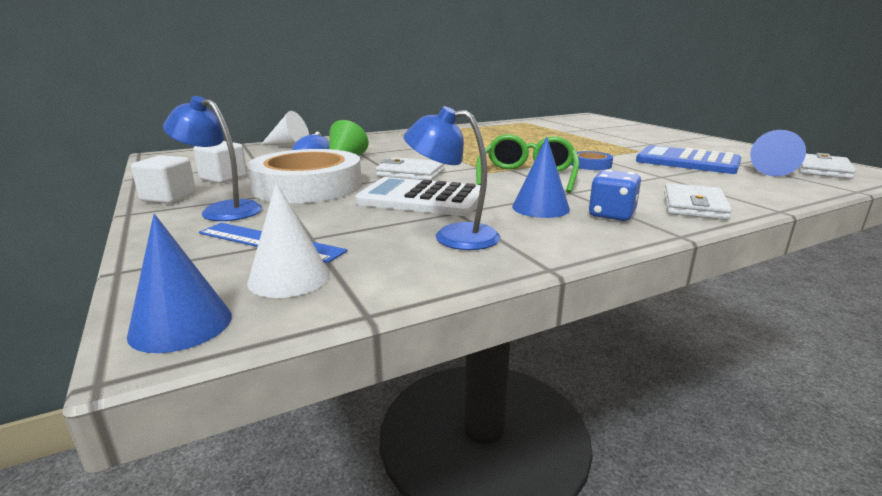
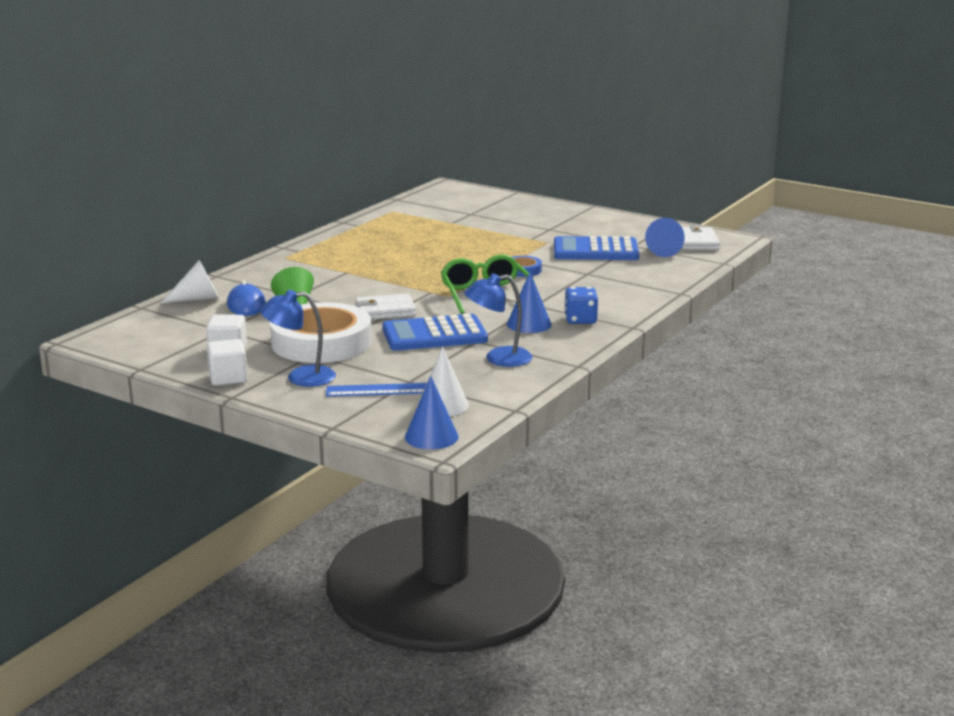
camera: 30 degrees left, 0 degrees up
white calculator [355,177,481,216] -> blue calculator [382,314,488,351]
white wallet [664,183,732,220] -> none

